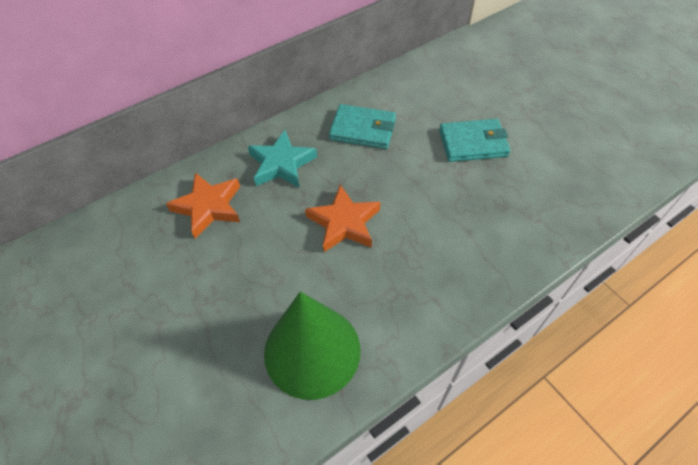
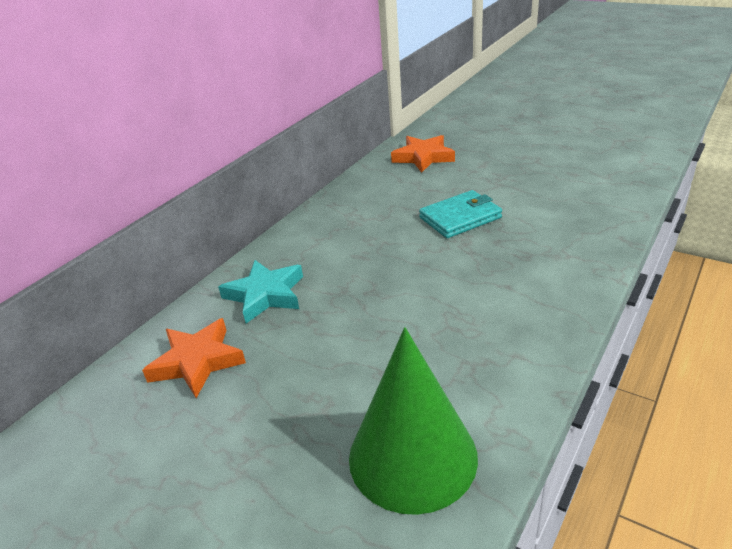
camera: 20 degrees left, 20 degrees down
orange star [305,185,380,252] -> orange star moved to [391,135,455,173]
turquoise wallet [329,104,396,149] -> none

